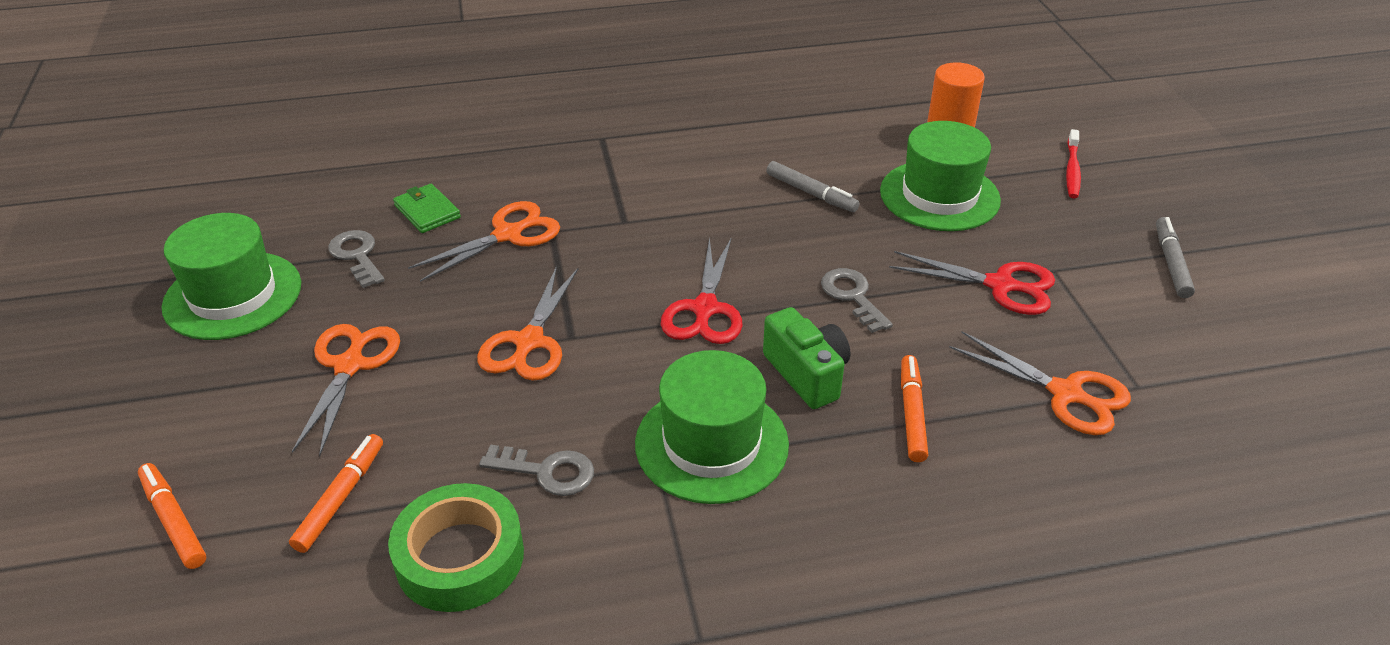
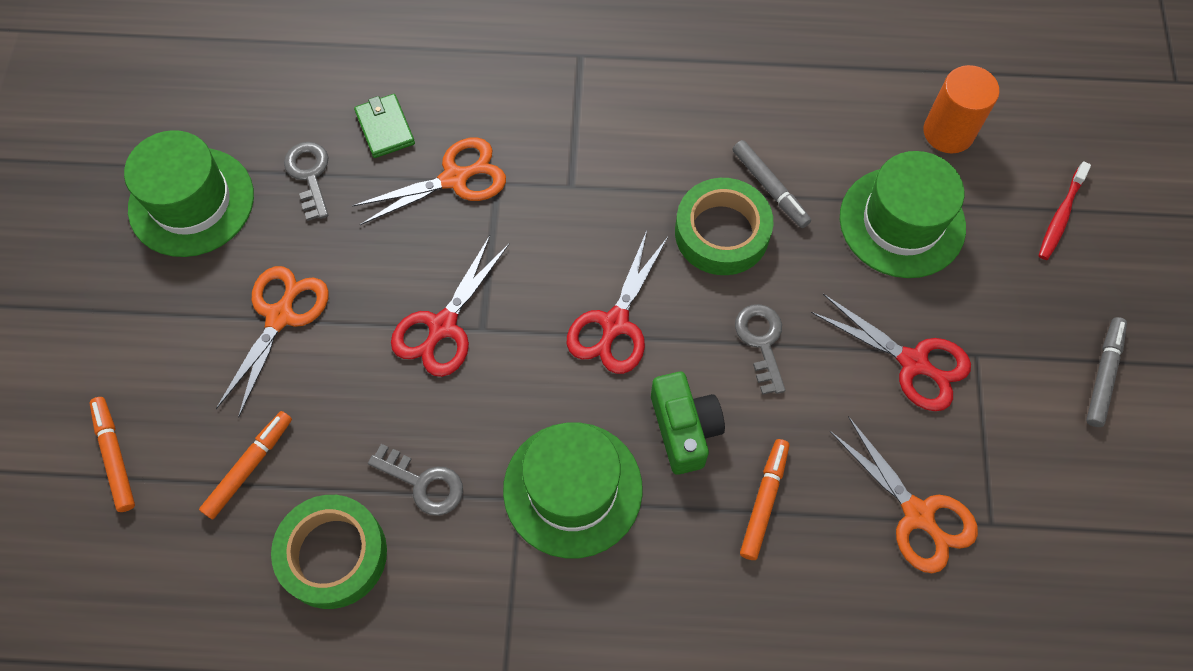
camera: 15 degrees right, 25 degrees up
orange scissors [477,266,578,381] -> red scissors [391,235,509,377]
none -> green tape [675,178,773,275]

